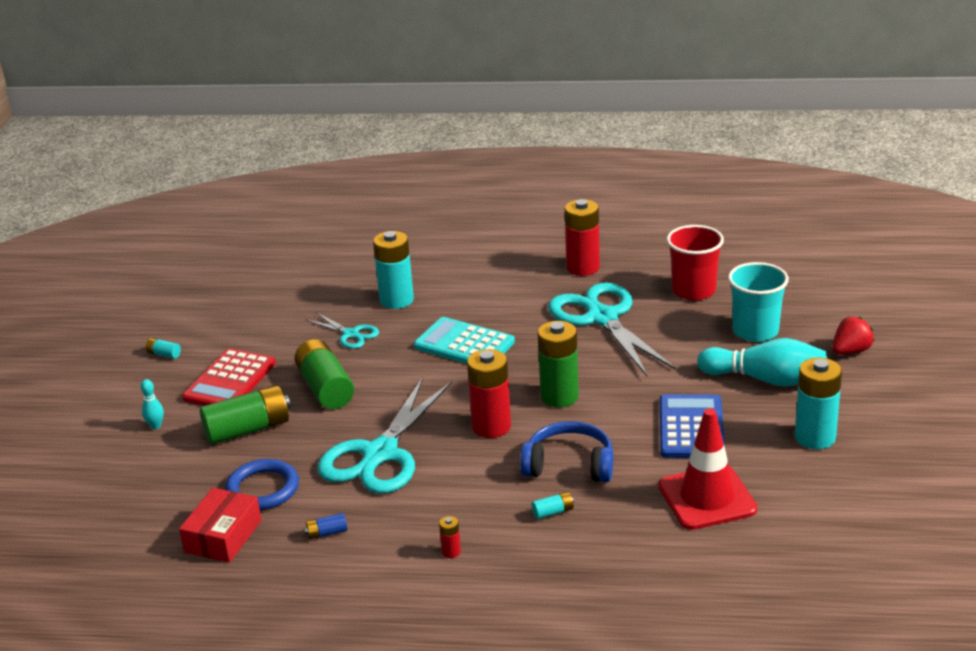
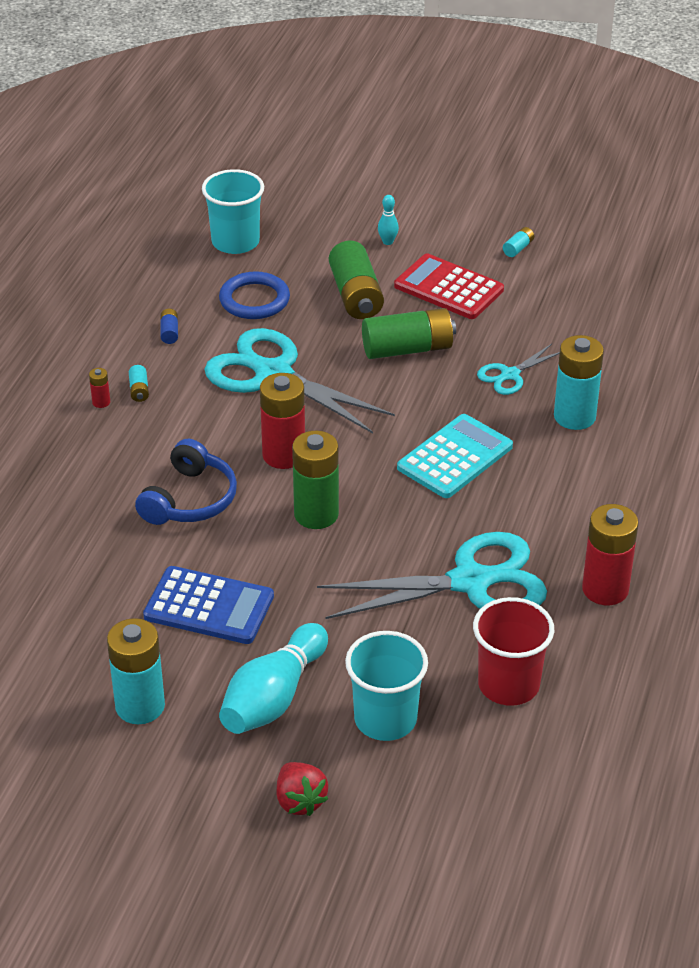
camera: 100 degrees right, 10 degrees up
red box [179,488,262,563] -> none
turquoise battery [532,492,574,519] -> turquoise battery moved to [129,365,149,402]
red traffic cone [659,408,757,530] -> none
none -> turquoise cup [202,169,264,254]

